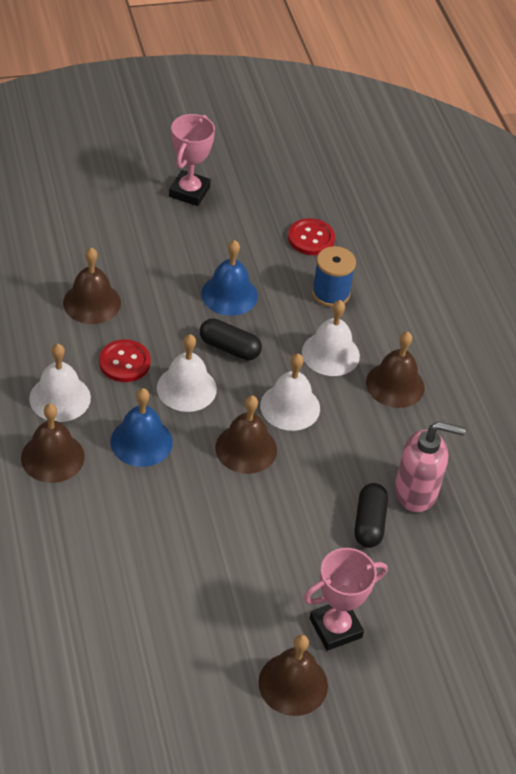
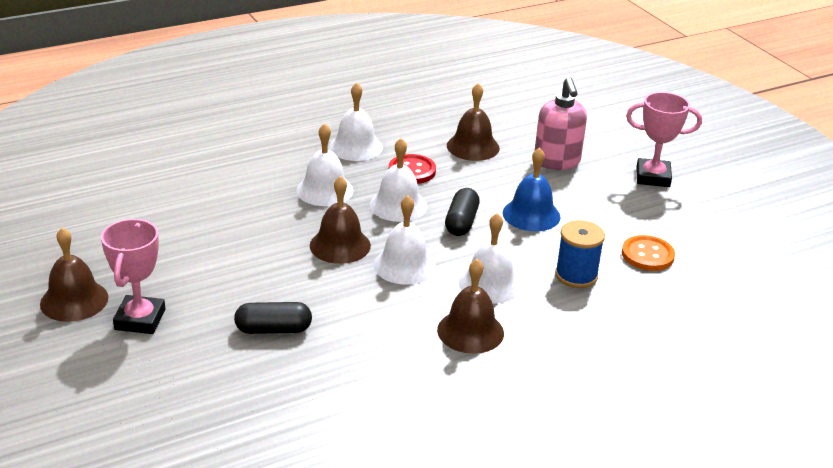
camera: 80 degrees right, 15 degrees down
brown bell [21,403,85,483] -> none
blue bell [110,388,173,467] -> white bell [296,123,353,206]
red button [288,218,335,255] -> orange button [622,235,675,271]
pink trophy [303,548,388,651] -> pink trophy turned 45 degrees clockwise [101,219,165,334]
pink soap dispenser [395,421,466,512] -> pink soap dispenser moved to [535,77,587,170]

